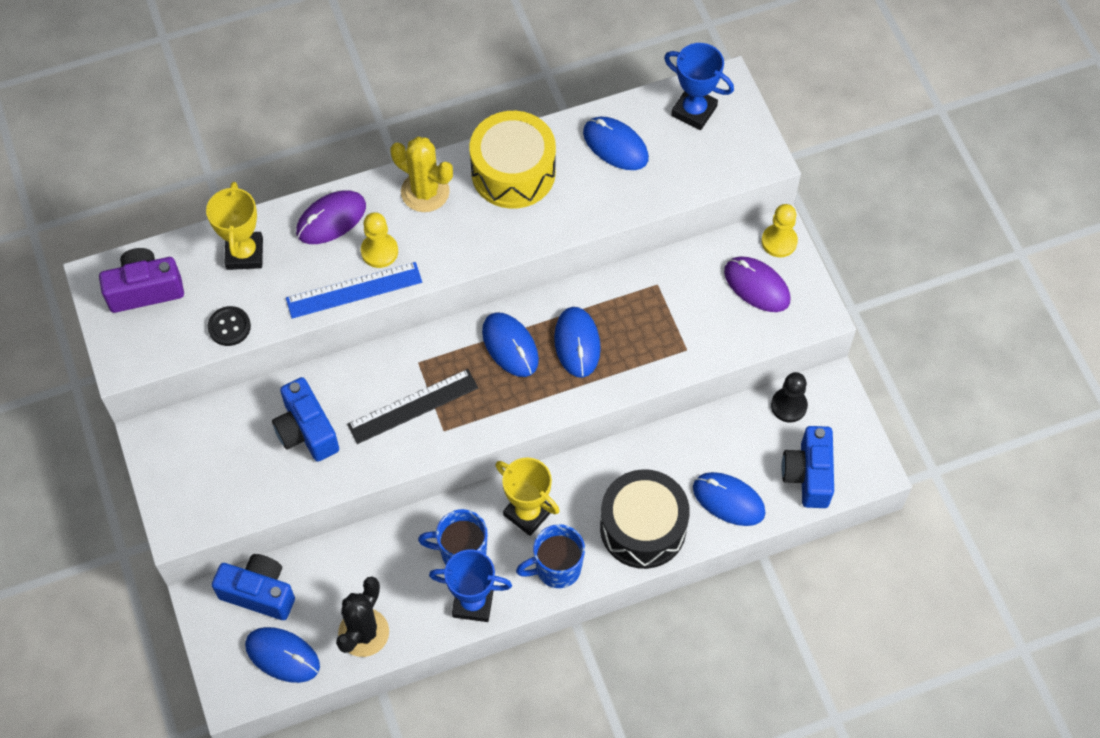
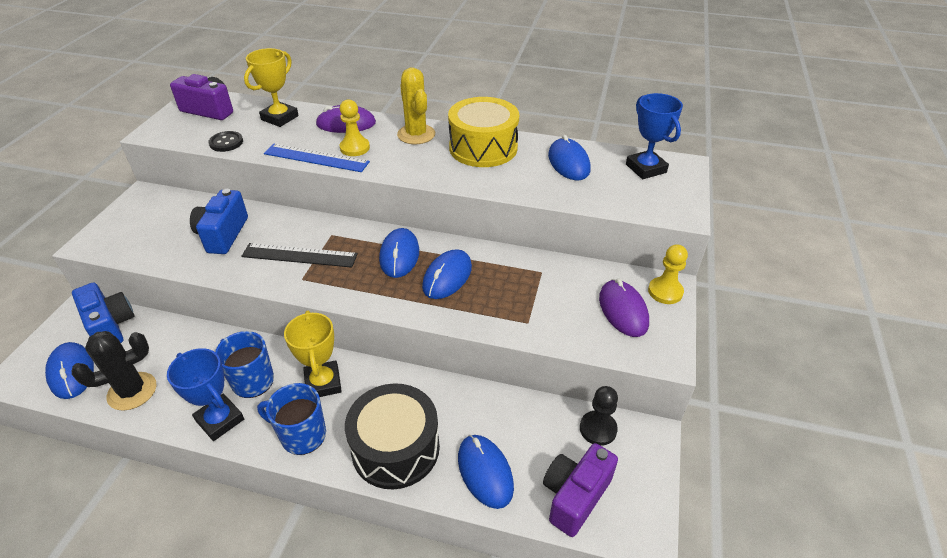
camera: 35 degrees right, 20 degrees down
blue camera [781,426,834,508] -> purple camera [543,443,618,537]

